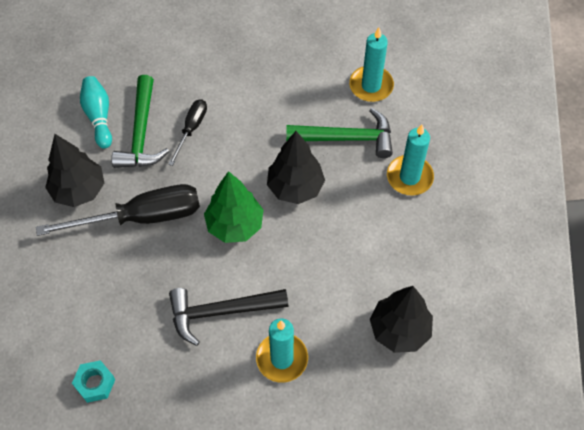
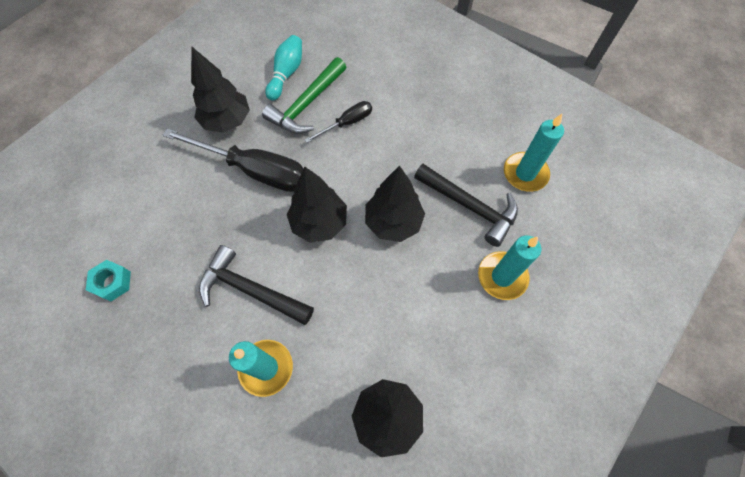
camera: 35 degrees right, 5 degrees up
green tree [204,171,263,243] -> black tree [287,167,347,243]
green hammer [286,108,393,158] -> black hammer [414,164,518,247]

